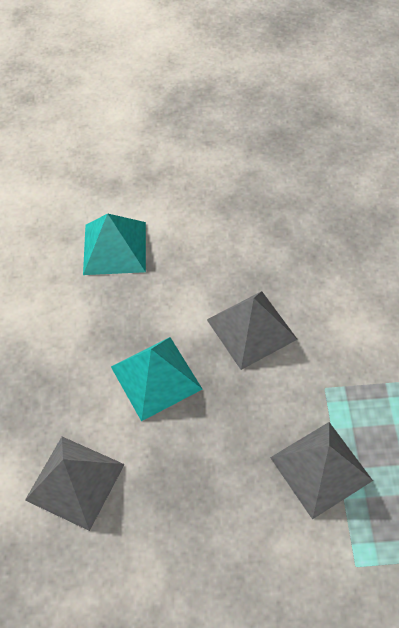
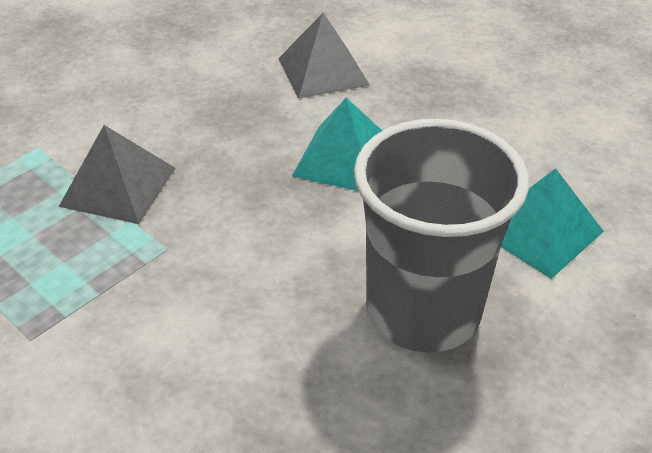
camera: 135 degrees right, 15 degrees down
grey pyramid [207,291,298,370] -> none
none -> grey cup [354,119,529,353]

